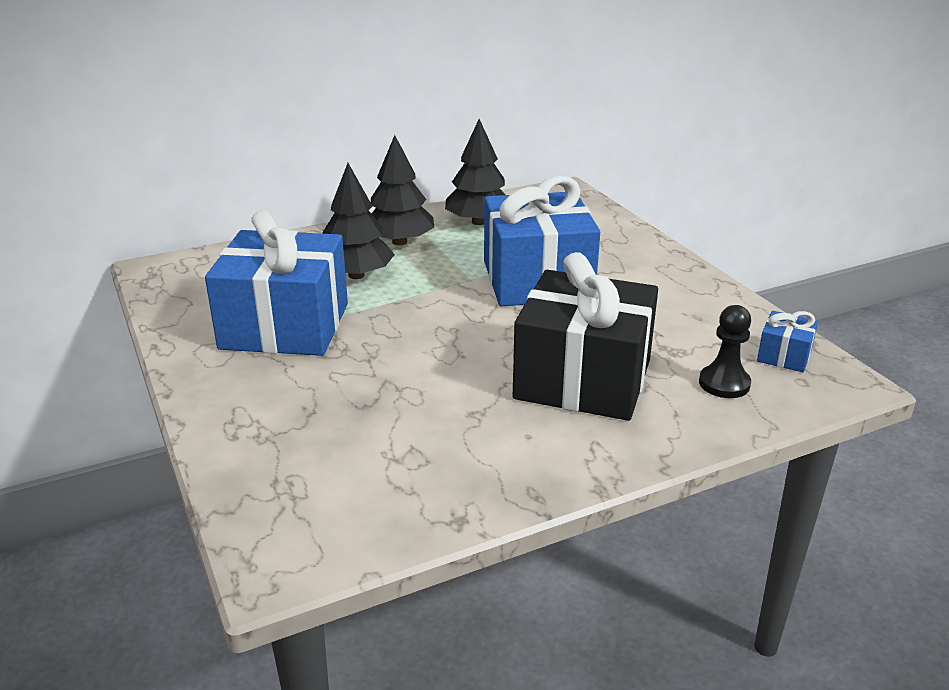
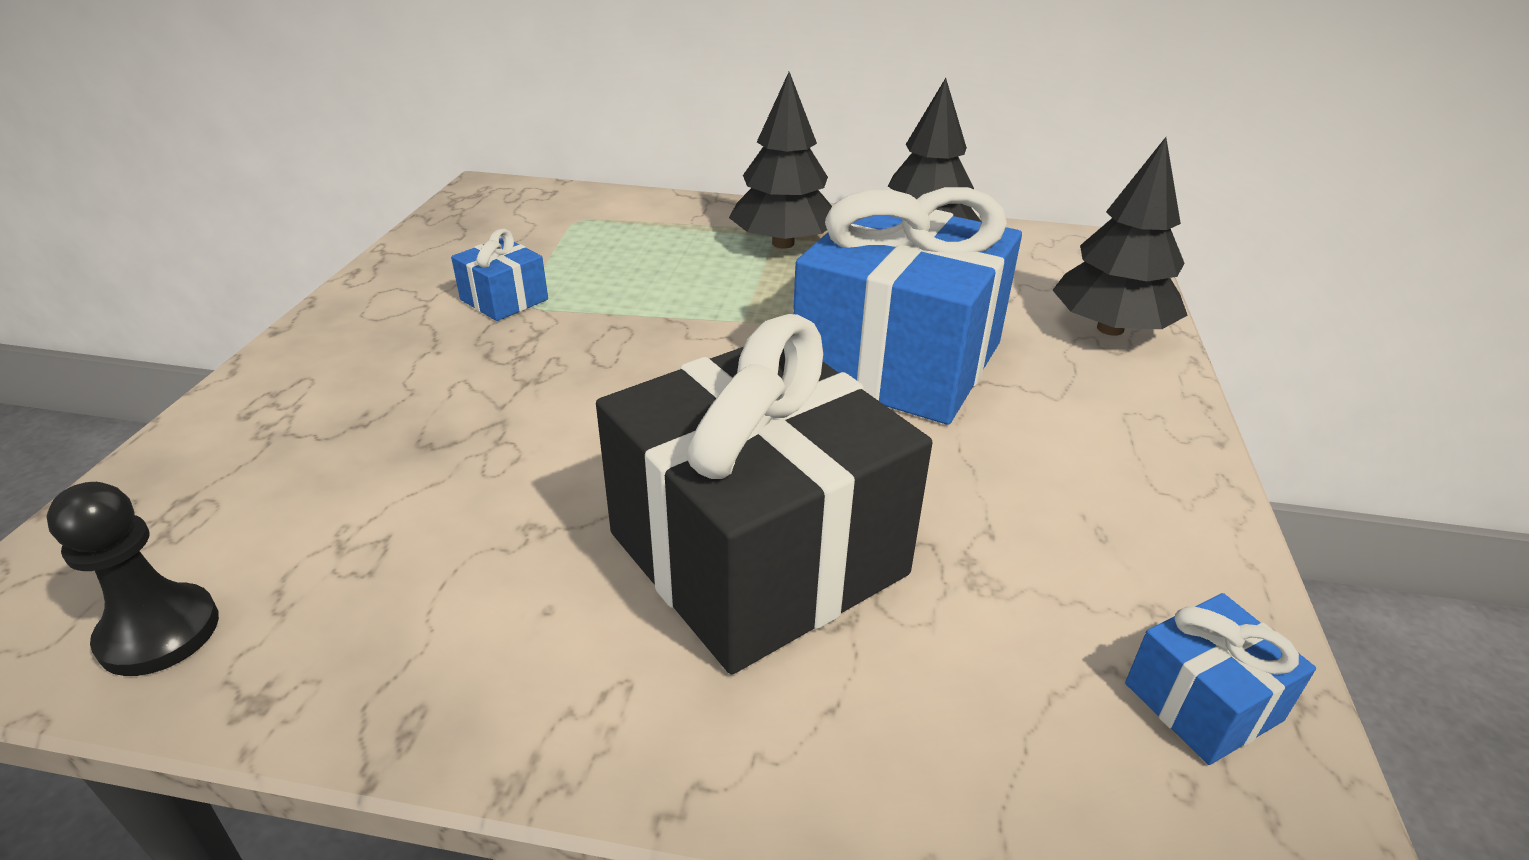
camera: 35 degrees right, 5 degrees up
blue gift [205,210,348,356] -> blue gift [451,229,548,321], size x0.42
black tree [322,163,395,279] -> black tree moved to [1053,137,1188,336]
black pawn [699,305,751,398] -> black pawn moved to [47,482,219,676]

